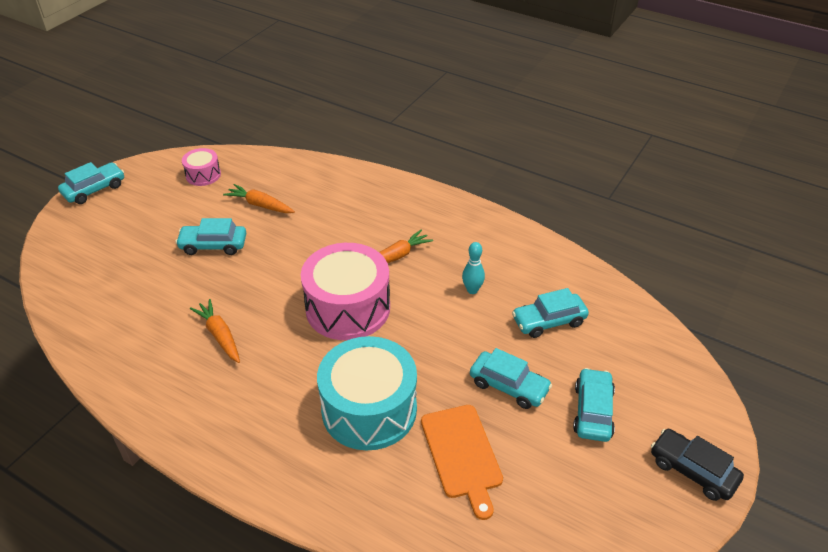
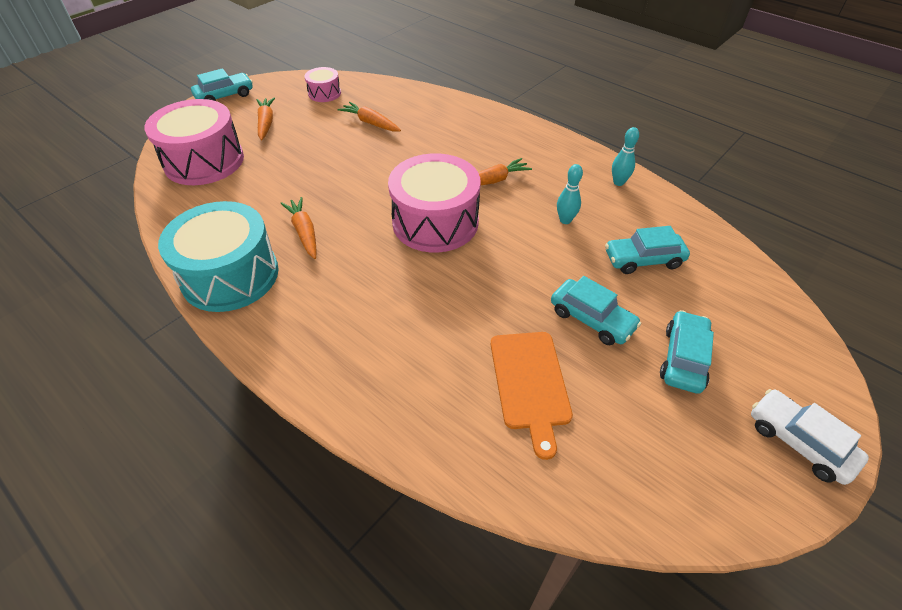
camera: 10 degrees right, 5 degrees up
turquoise car [176,218,246,255] -> none
turquoise drum [317,336,417,451] -> turquoise drum moved to [158,201,278,312]
black car [651,429,744,501] -> white car [751,389,869,485]
none -> pink drum [144,99,244,185]
none -> orange carrot [257,97,275,140]
none -> turquoise bowling pin [612,127,639,186]

